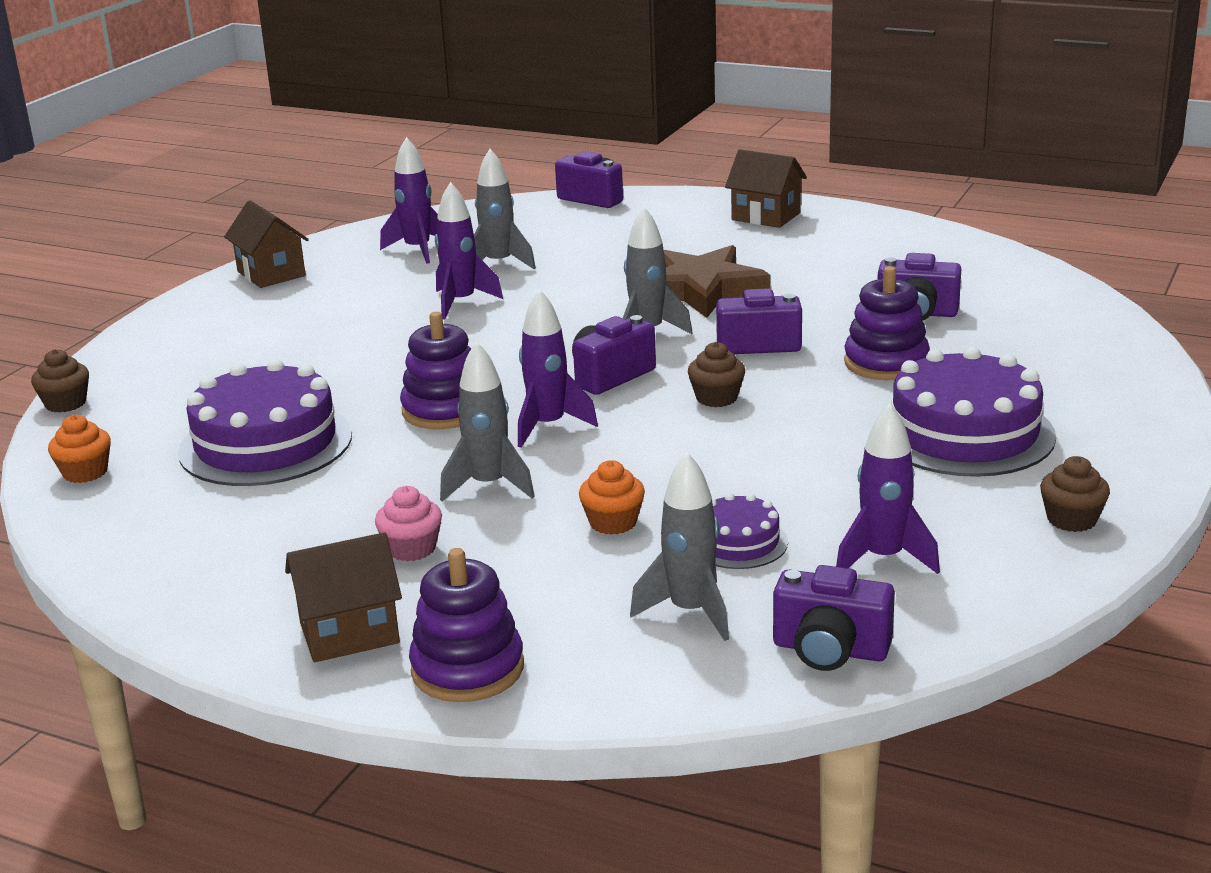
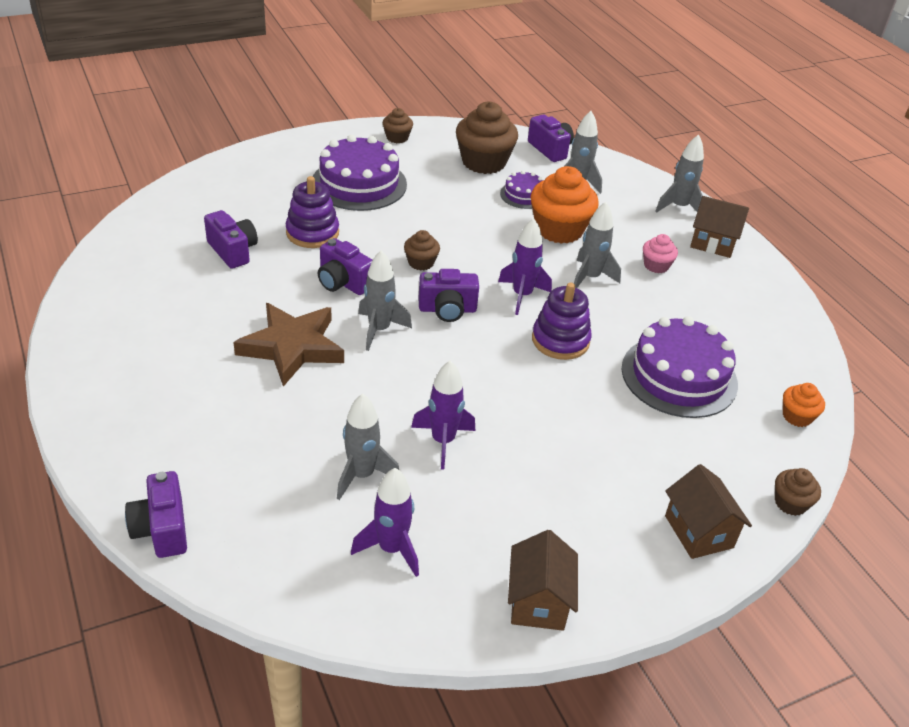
camera: 145 degrees left, 15 degrees up
purple stacking toy [409,548,524,702] -> grey rocket [656,135,704,213]
orange cupcake [579,460,645,535] -> orange cupcake [530,166,599,244], size x1.98
brown house [725,149,807,228] -> brown house moved to [665,464,752,559]
purple rocket [836,403,940,574] -> brown cupcake [456,102,518,174]

